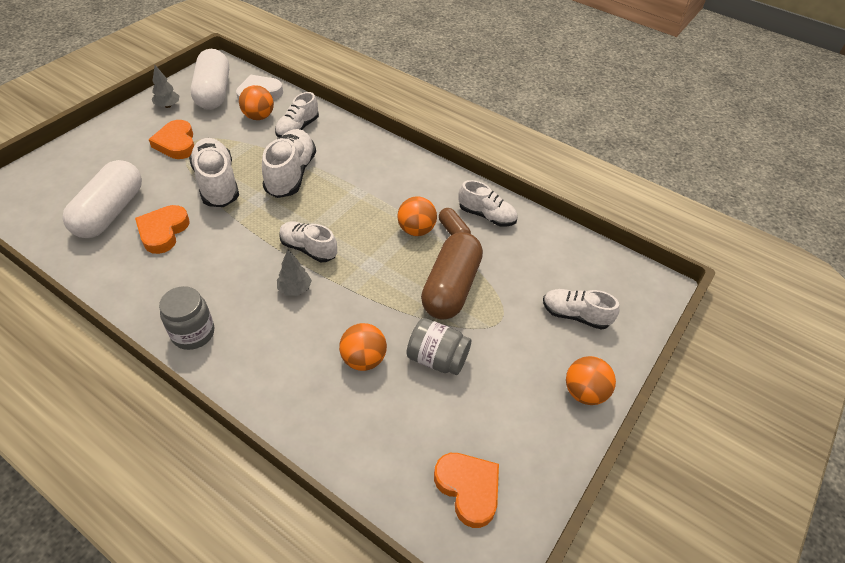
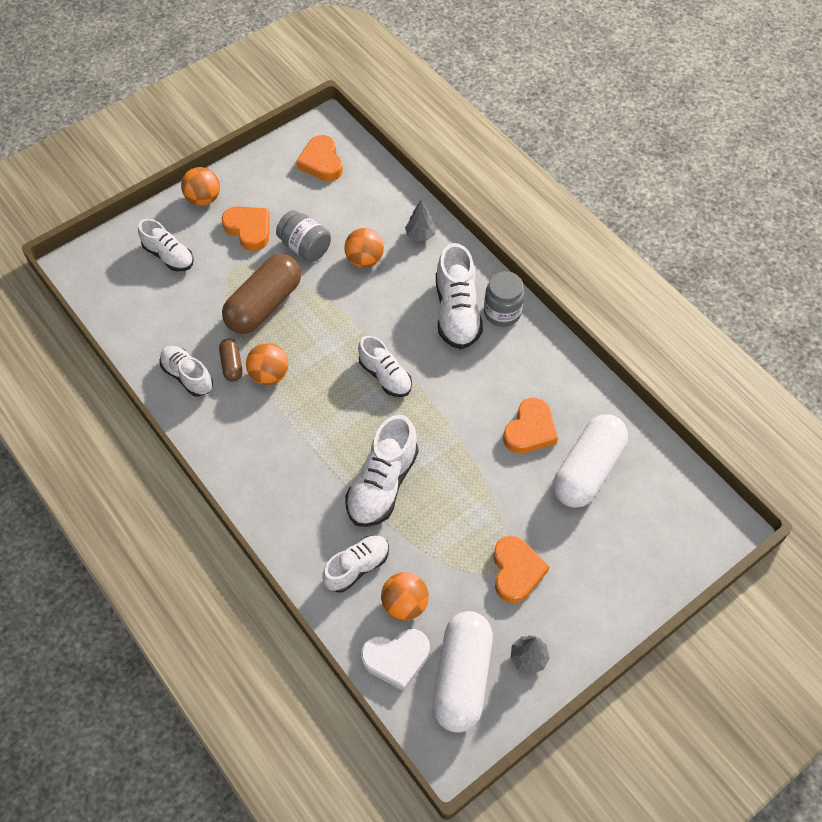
camera: 160 degrees left, 10 degrees up
white shoe [189,138,239,207] -> white shoe moved to [436,243,483,349]
grey tree [277,250,312,296] -> grey tree moved to [405,200,436,241]
none -> orange heart [222,206,269,251]

